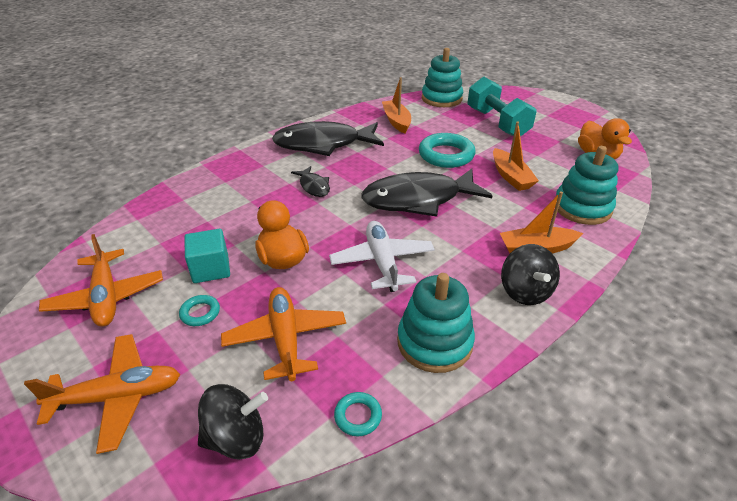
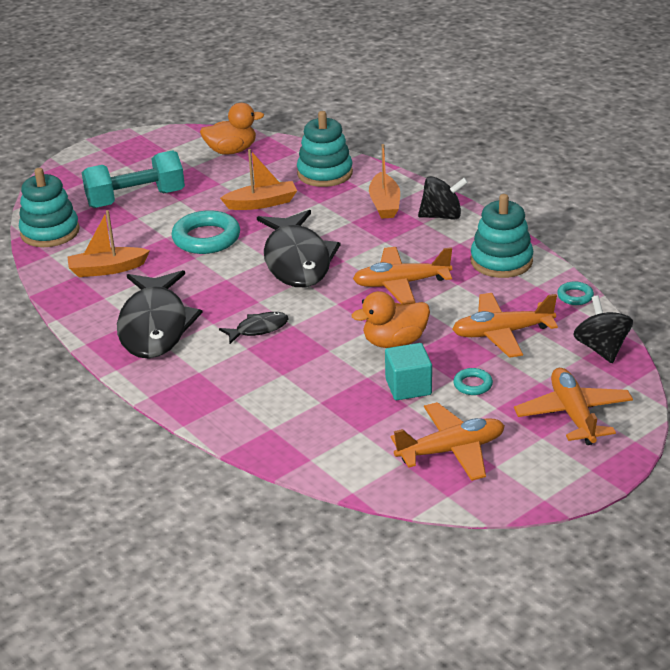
camera: 85 degrees left, 5 degrees down
white plane [329,221,435,292] -> orange plane [353,247,452,305]

